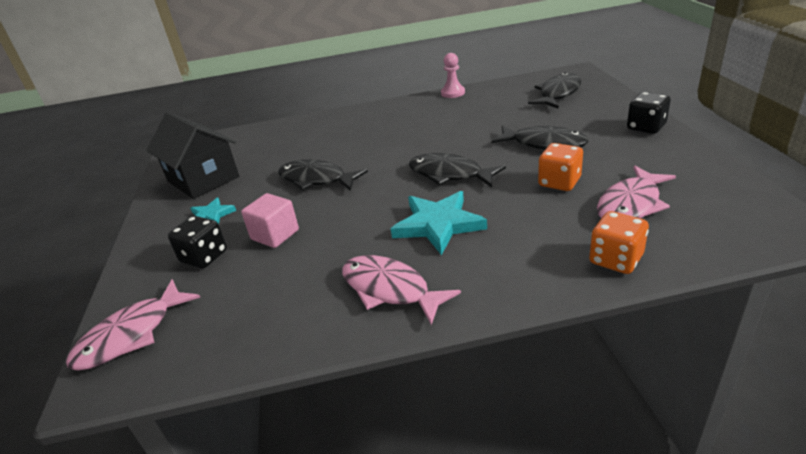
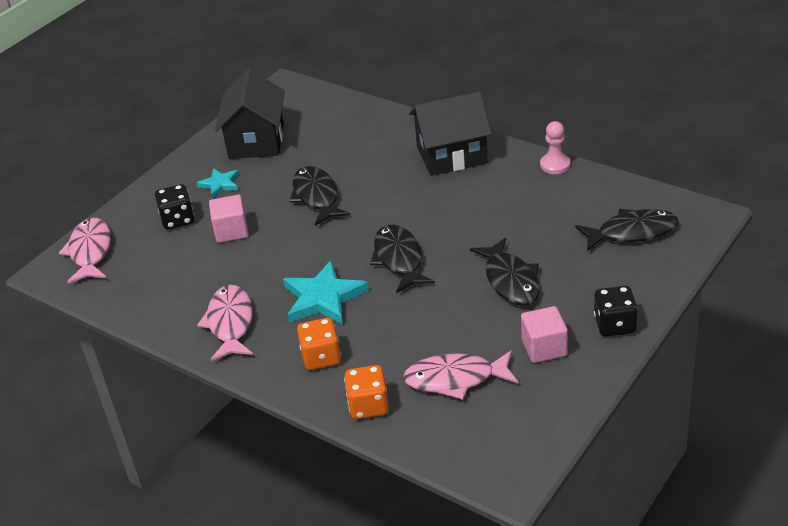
camera: 45 degrees right, 5 degrees up
pink fish [66,279,201,371] -> pink fish turned 90 degrees clockwise [59,218,111,284]
orange dice [538,143,583,191] -> orange dice moved to [297,318,341,370]
none -> black house [409,92,492,176]
none -> pink cube [521,306,568,363]

